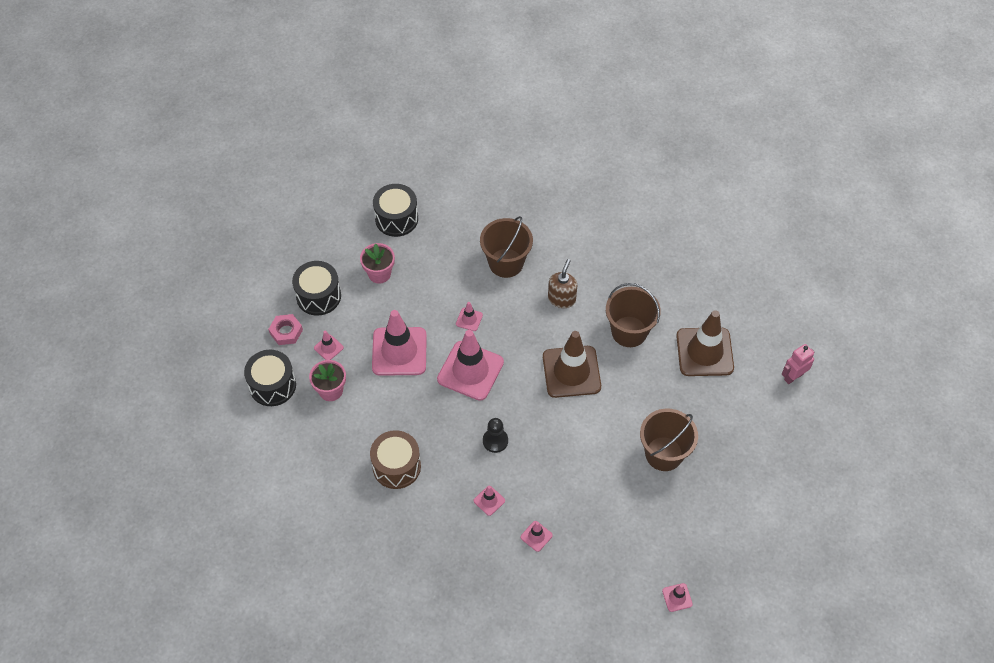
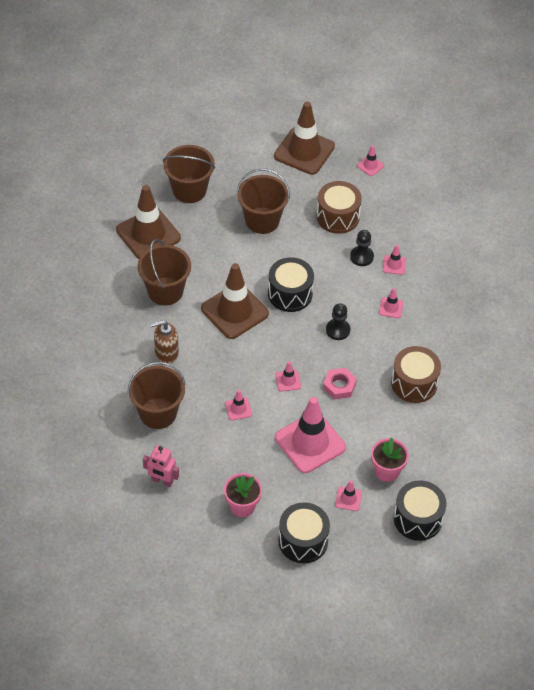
camera: 125 degrees left, 5 degrees down
pink nut [268,314,303,345] -> pink nut moved to [323,368,357,399]
black drum [373,184,418,237] -> black drum moved to [268,257,314,312]
pink traffic cone [437,330,504,401] -> pink traffic cone [276,361,301,391], size x0.43
pink robot [782,344,814,384] -> pink robot moved to [143,445,179,487]
none -> brown bucket [163,145,215,203]
none -> brown traffic cone [274,102,335,175]
none -> brown drum [317,181,362,234]
none -> black pawn [350,230,374,266]

